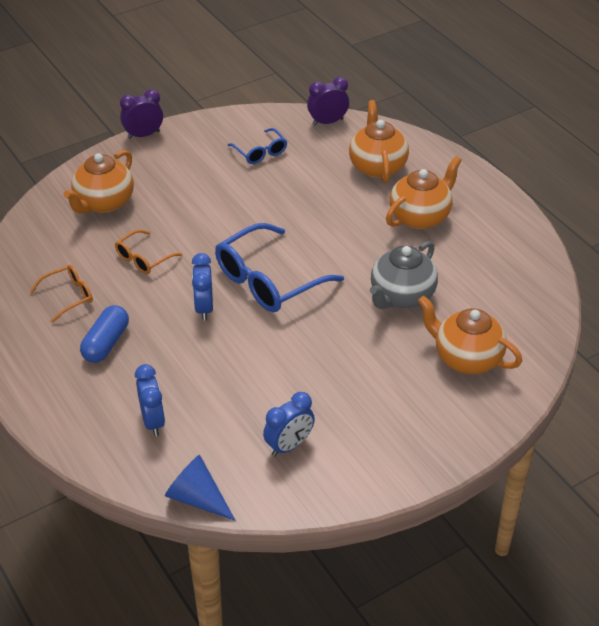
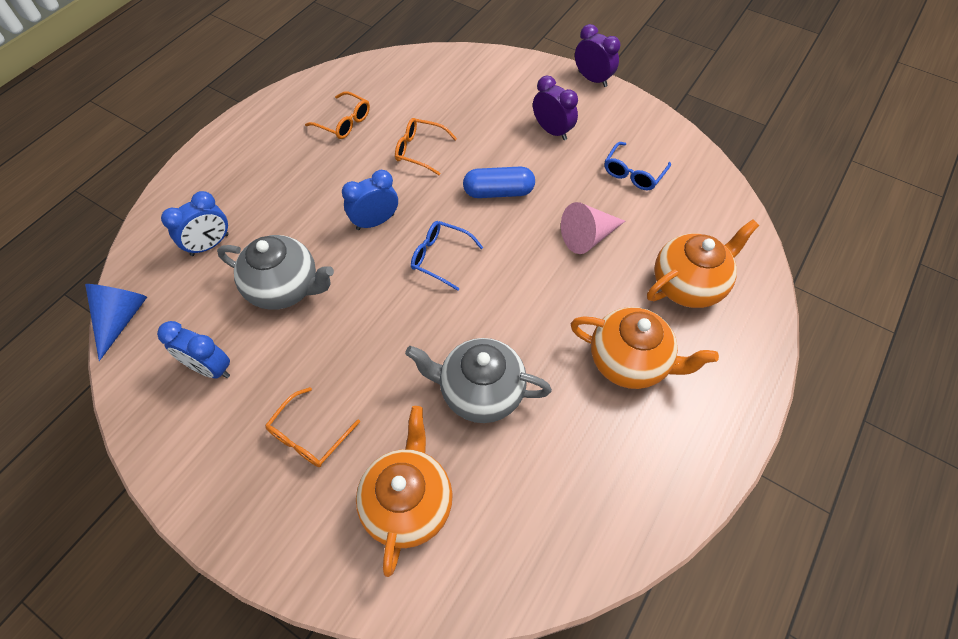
camera: 65 degrees right, 15 degrees up
orange teapot [64,150,134,213] -> none
blue capsule [80,305,129,363] -> blue capsule moved to [463,167,535,198]
blue glasses [215,223,344,312] -> blue glasses [411,221,483,291], size x0.52
purple clock [307,77,349,126] -> purple clock moved to [533,75,578,140]
none -> grey teapot [217,235,334,310]
none -> orange glasses [265,387,360,467]
none -> pink cone [561,202,625,254]

